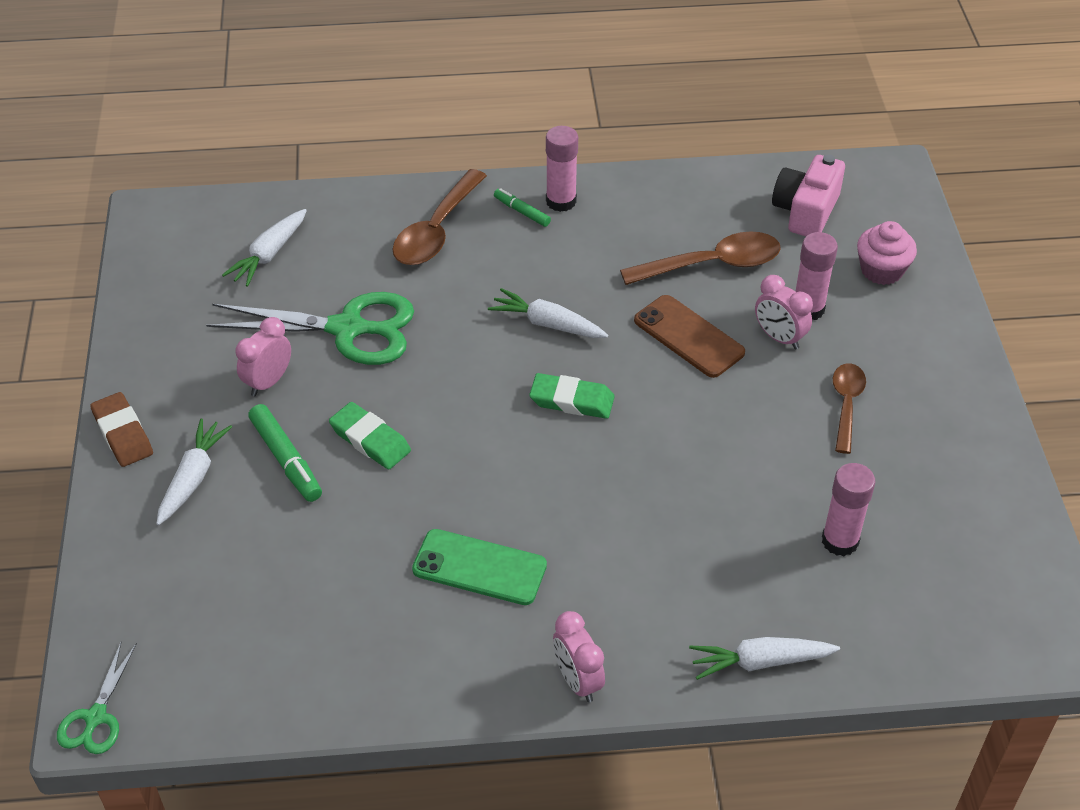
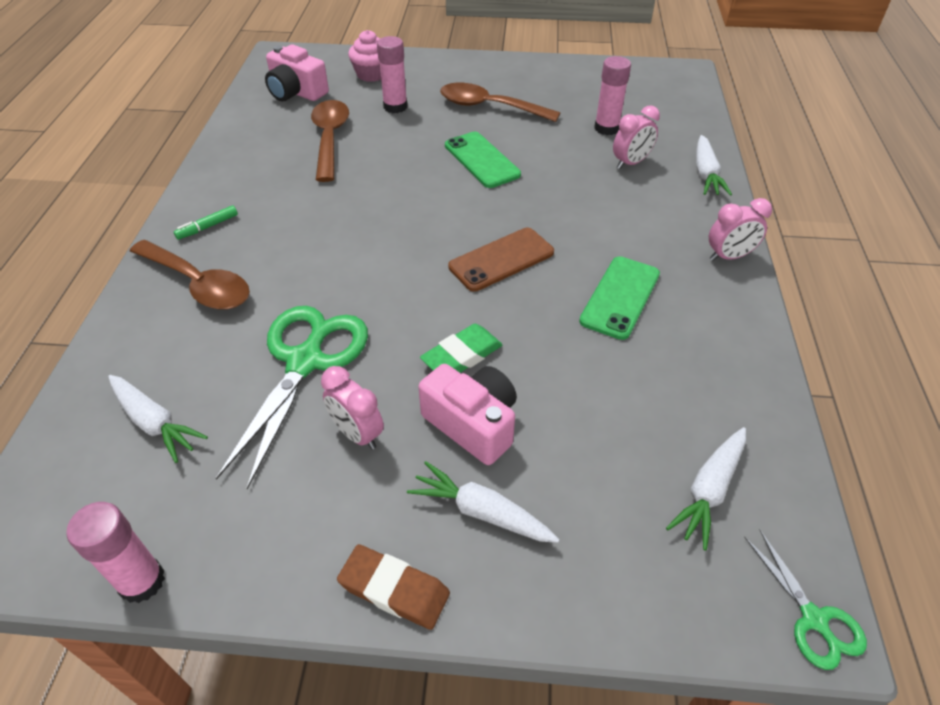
camera: 80 degrees left, 0 degrees up
green scissors [57,643,137,754] -> green scissors turned 45 degrees clockwise [744,529,867,670]
brown eraser [90,392,153,467] -> brown eraser turned 45 degrees clockwise [337,544,450,630]
green marker [248,404,322,502] -> pink camera [418,364,517,465]
white carrot [488,288,608,338] -> white carrot moved to [666,427,746,551]
green eraser [529,373,615,419] -> none
pink glue stick [546,126,578,212] -> pink glue stick moved to [66,502,165,603]
brown phone [634,295,745,378] -> brown phone moved to [448,228,554,292]
pink clock [755,275,813,349] -> pink clock moved to [613,106,660,169]
brown spoon [833,363,866,454] -> brown spoon [440,83,560,122], size x1.56
none -> green phone [445,132,521,188]

